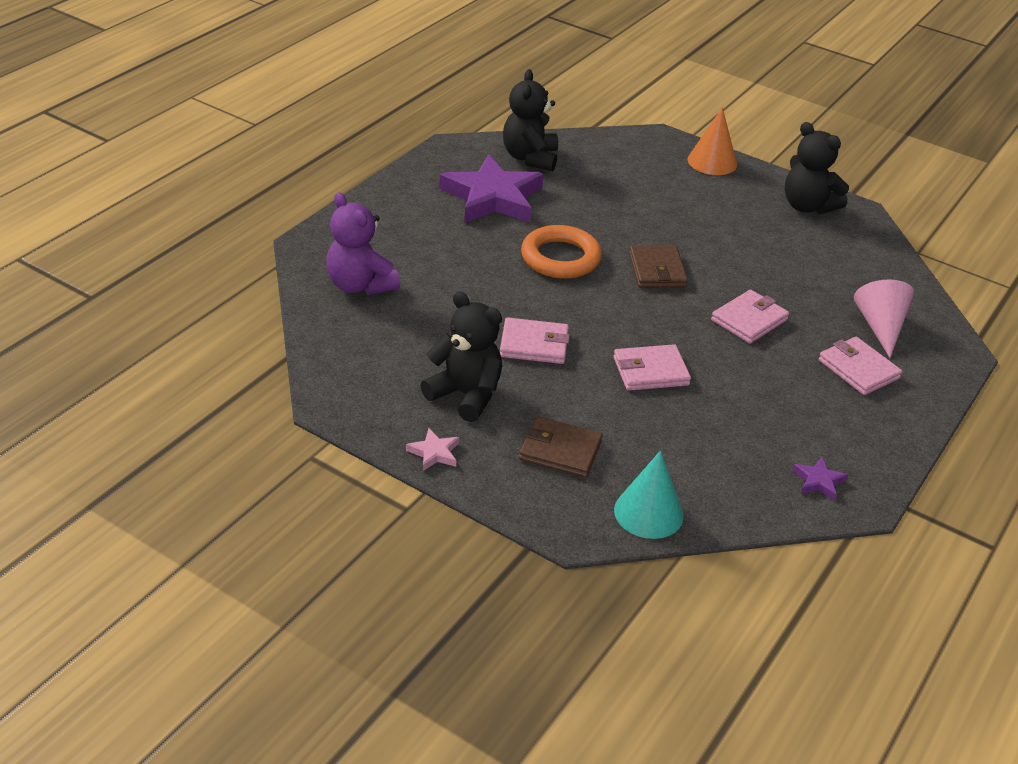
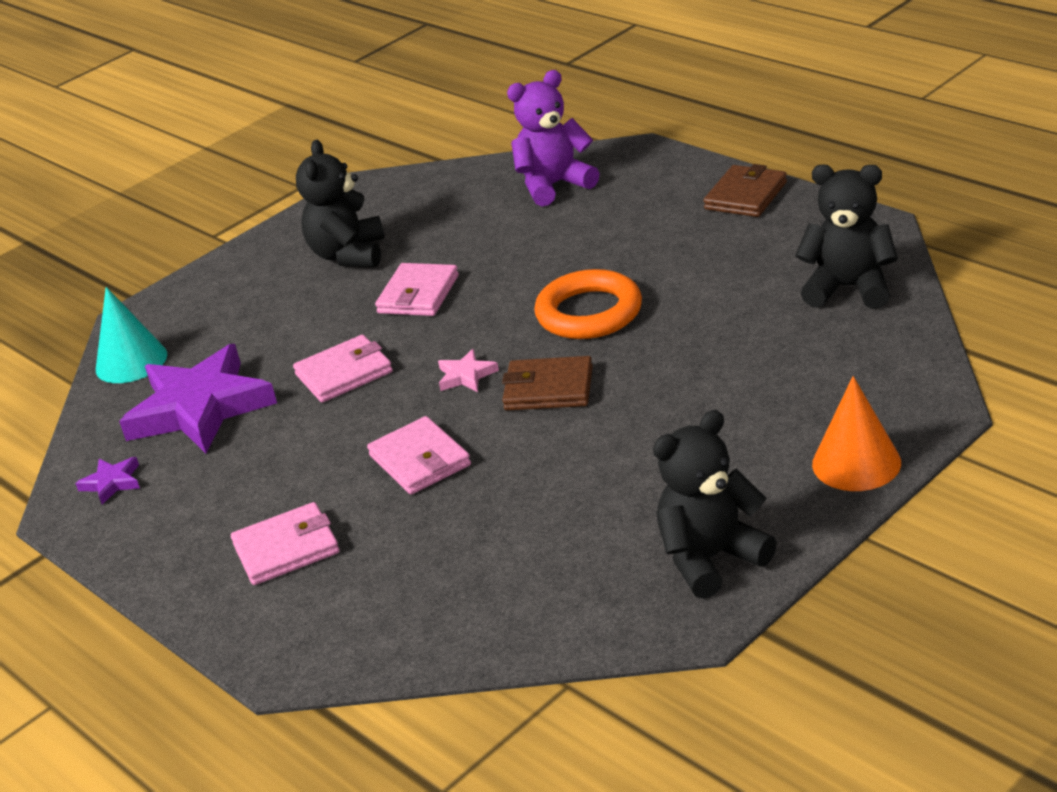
camera: 110 degrees right, 5 degrees down
pink star [406,428,459,471] -> pink star moved to [438,349,499,392]
black teddy bear [420,292,502,422] -> black teddy bear turned 135 degrees clockwise [296,140,385,267]
purple star [439,155,544,223] -> purple star moved to [119,344,277,453]
brown wallet [519,416,603,477] -> brown wallet moved to [703,164,787,217]
pink wallet [613,344,691,391] -> pink wallet turned 60 degrees clockwise [293,335,393,402]
pink cone [854,279,914,358] -> none

